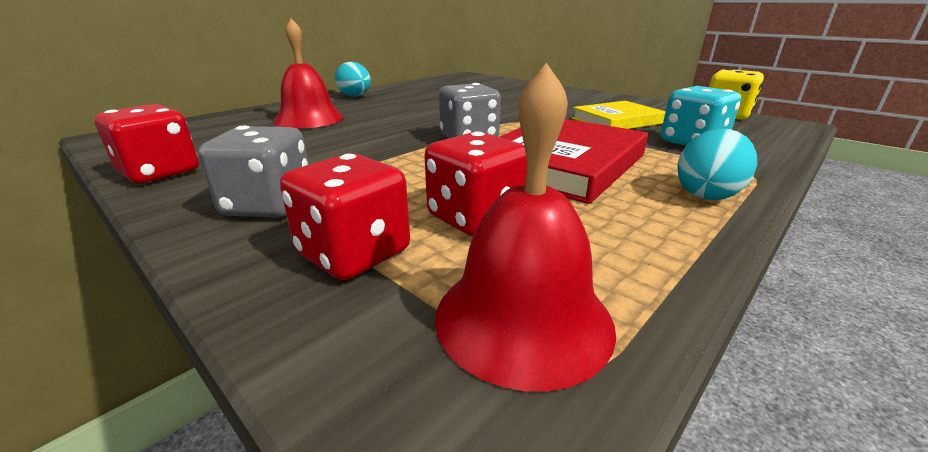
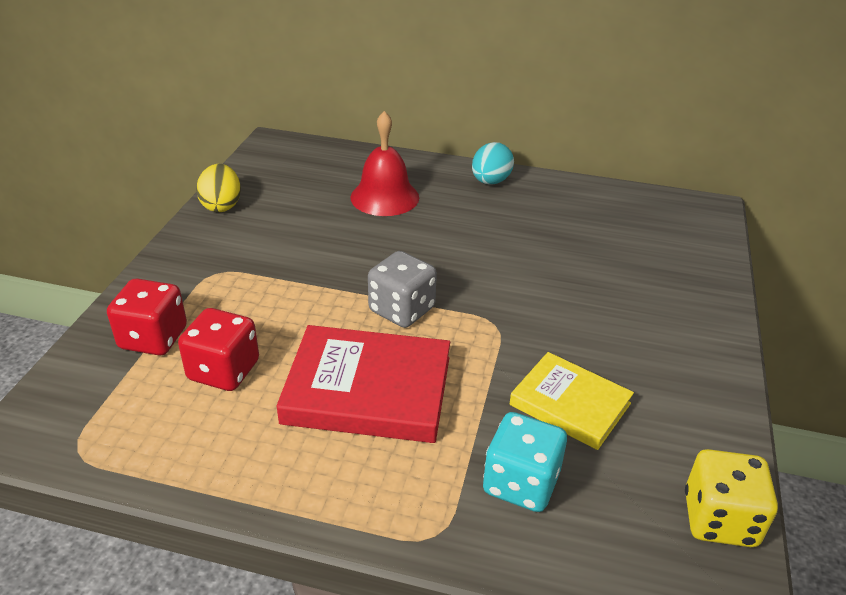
camera: 60 degrees right, 10 degrees up
red dice [95,104,199,183] -> yellow egg [196,164,241,212]
grey dice [198,125,309,218] -> none
red bell [435,63,616,391] -> none
turquoise egg [678,129,757,200] -> none

